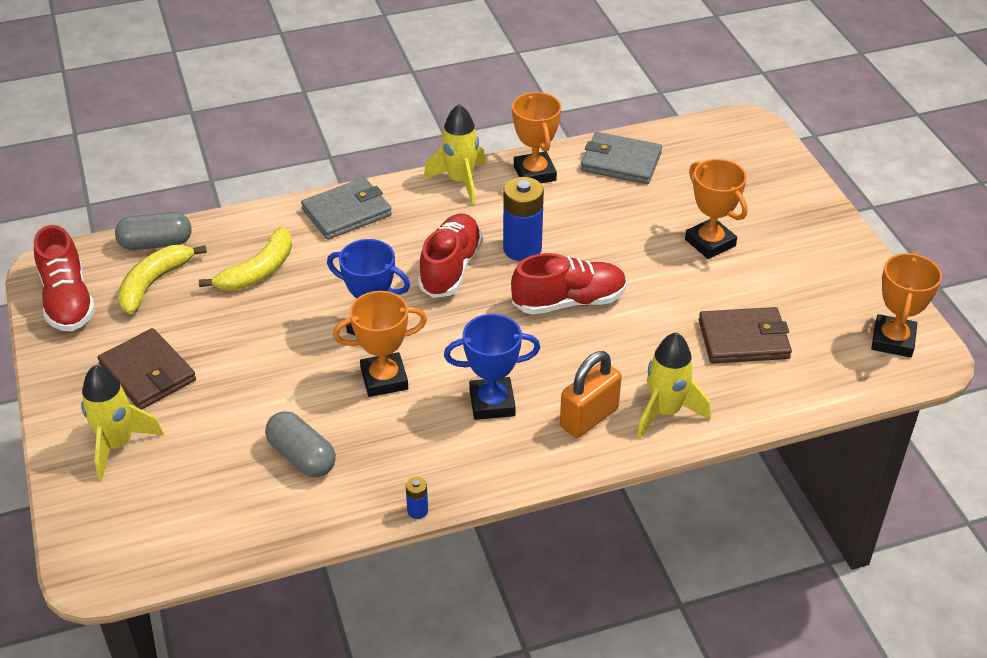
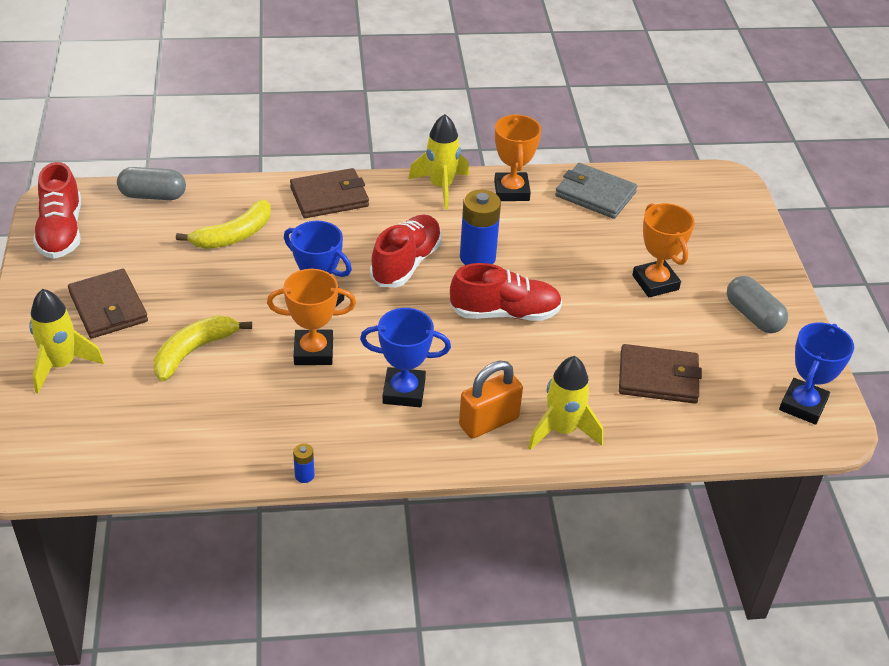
camera: 10 degrees right, 0 degrees up
yellow banana [117,245,207,314] -> yellow banana moved to [153,316,252,381]
grey capsule [265,411,336,477] -> grey capsule moved to [727,276,788,333]
grey wallet [301,177,392,240] -> brown wallet [290,168,369,218]
orange trophy [871,252,942,358] -> blue trophy [779,322,854,425]

